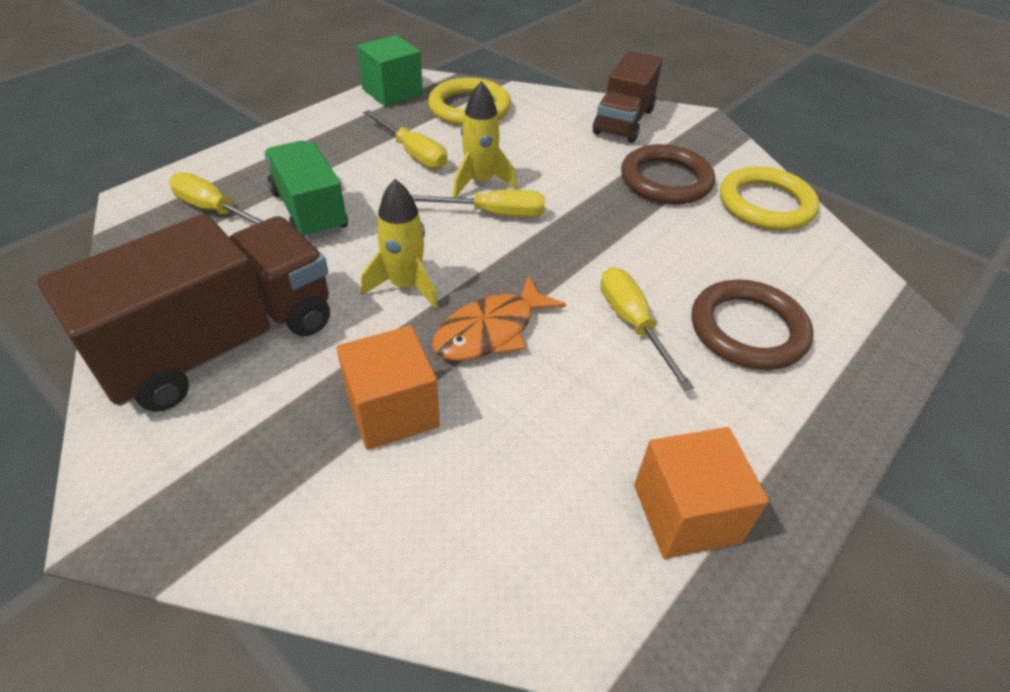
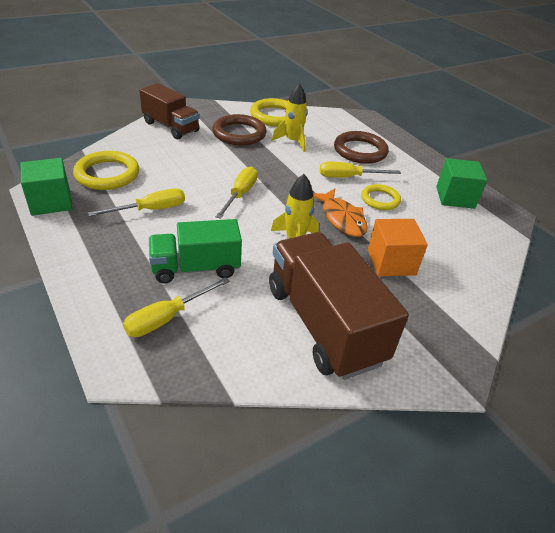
camera: 75 degrees left, 5 degrees down
yellow rocket [453,81,517,198] -> yellow rocket moved to [272,83,307,152]
orange cube [634,427,769,559] -> green cube [436,158,487,209]
none -> yellow ring [361,184,401,210]

